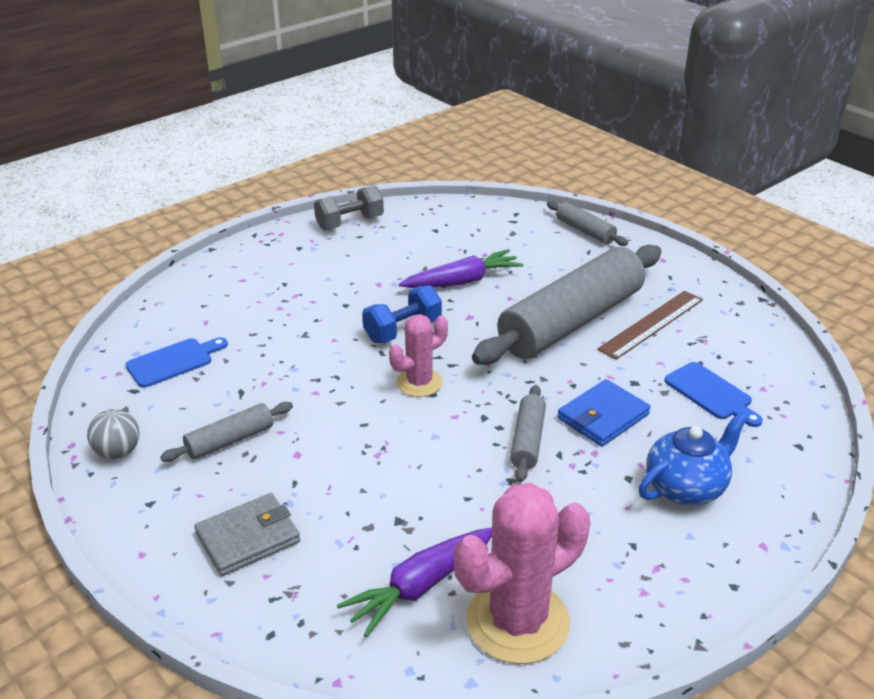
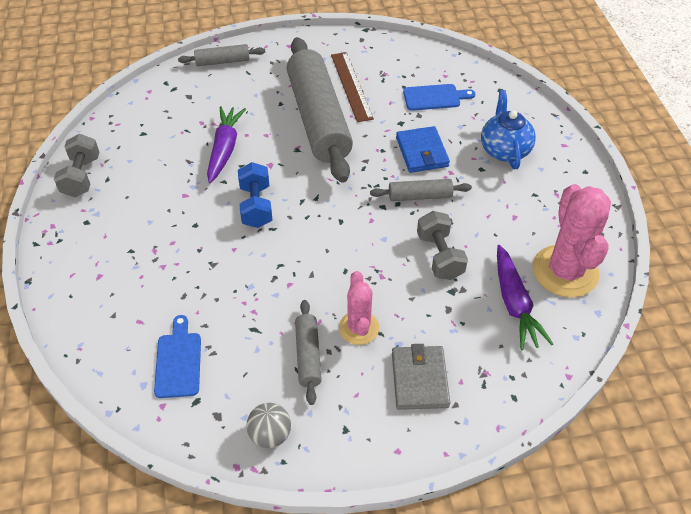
camera: 60 degrees left, 15 degrees up
pink cactus [389,314,448,397] -> pink cactus moved to [339,271,379,345]
grey rolling pin [510,385,546,482] -> grey rolling pin turned 45 degrees counterclockwise [370,179,472,201]
none -> grey dumbbell [417,211,468,280]

